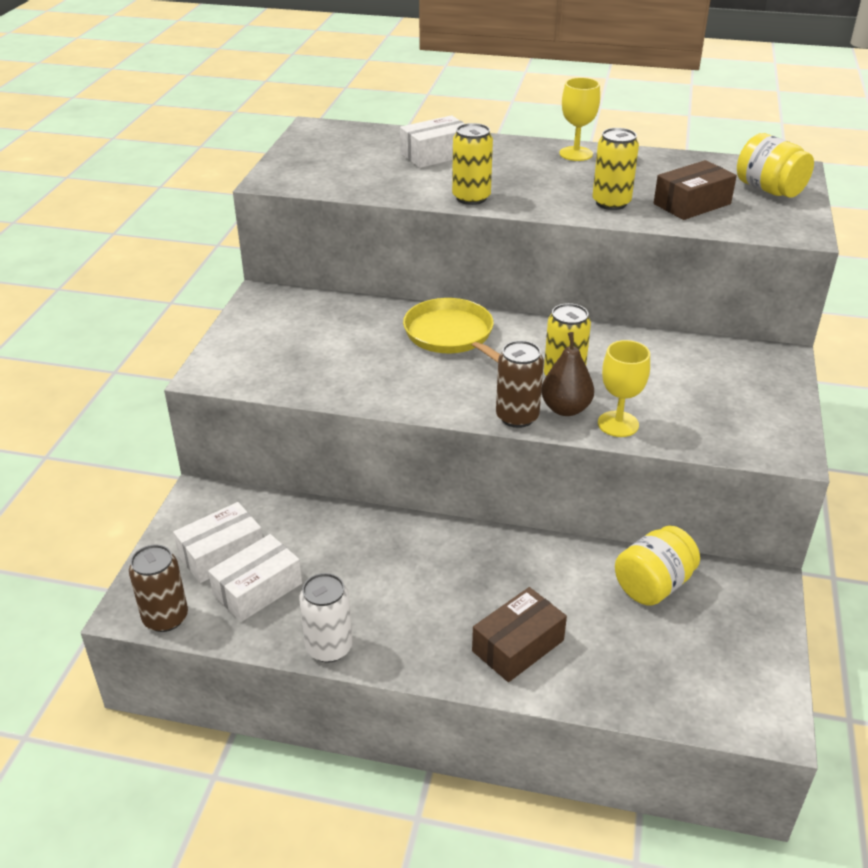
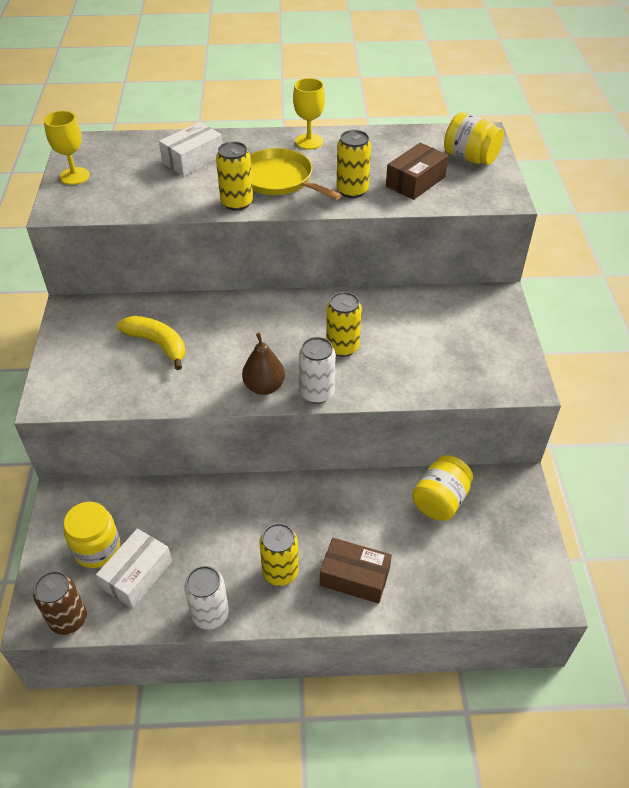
camera: 15 degrees left, 10 degrees up
white box [173,502,263,583] -> yellow jar [64,502,121,568]
yellow pan [403,298,500,363] -> yellow pan moved to [250,148,342,200]
brown box [472,587,567,682] -> brown box turned 75 degrees clockwise [320,538,392,604]
brown can [496,340,544,428] -> white can [299,337,336,404]
brown pear [541,332,594,416] -> brown pear moved to [242,333,285,395]
yellow goblet [598,340,650,437] -> yellow goblet moved to [44,111,90,185]
none -> yellow banana [117,316,185,370]
none -> yellow can [259,523,299,586]

